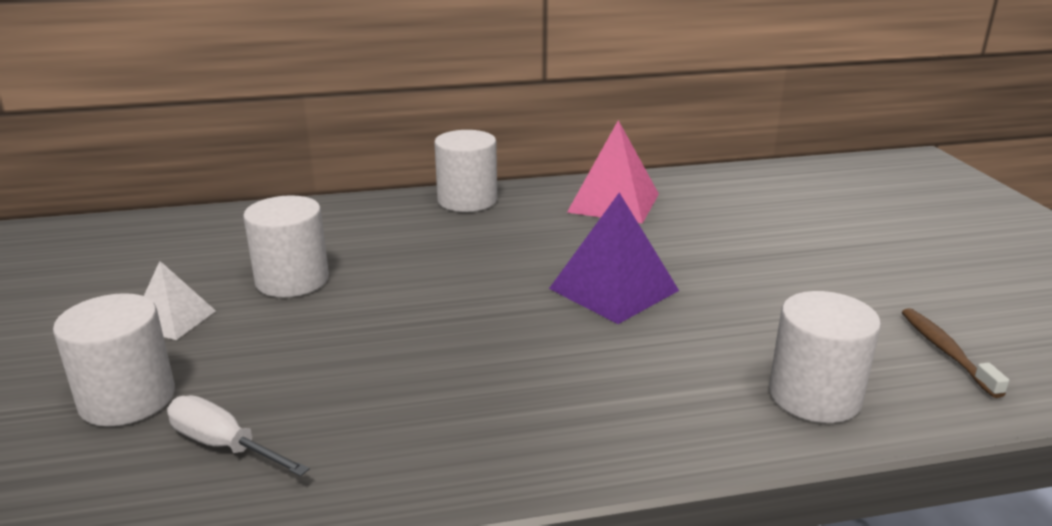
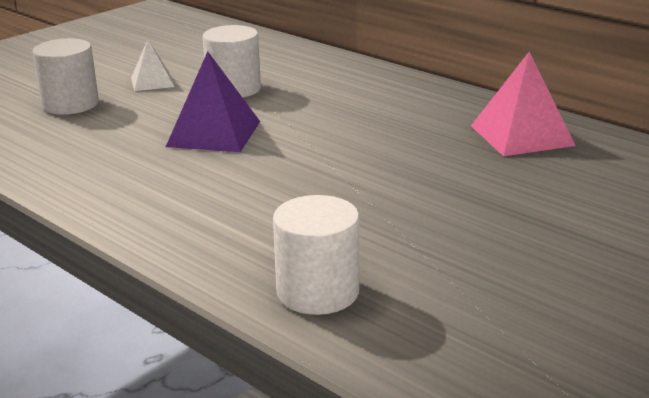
camera: 55 degrees right, 0 degrees up
white screwdriver [167,395,309,476] -> none
white cylinder [434,130,497,212] -> none
purple pyramid [549,192,679,324] -> purple pyramid moved to [166,51,260,152]
brown toothbrush [902,308,1009,398] -> none

